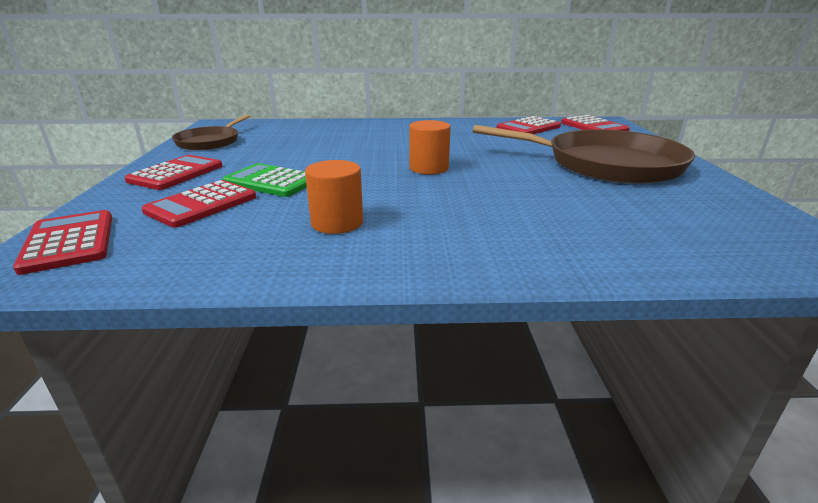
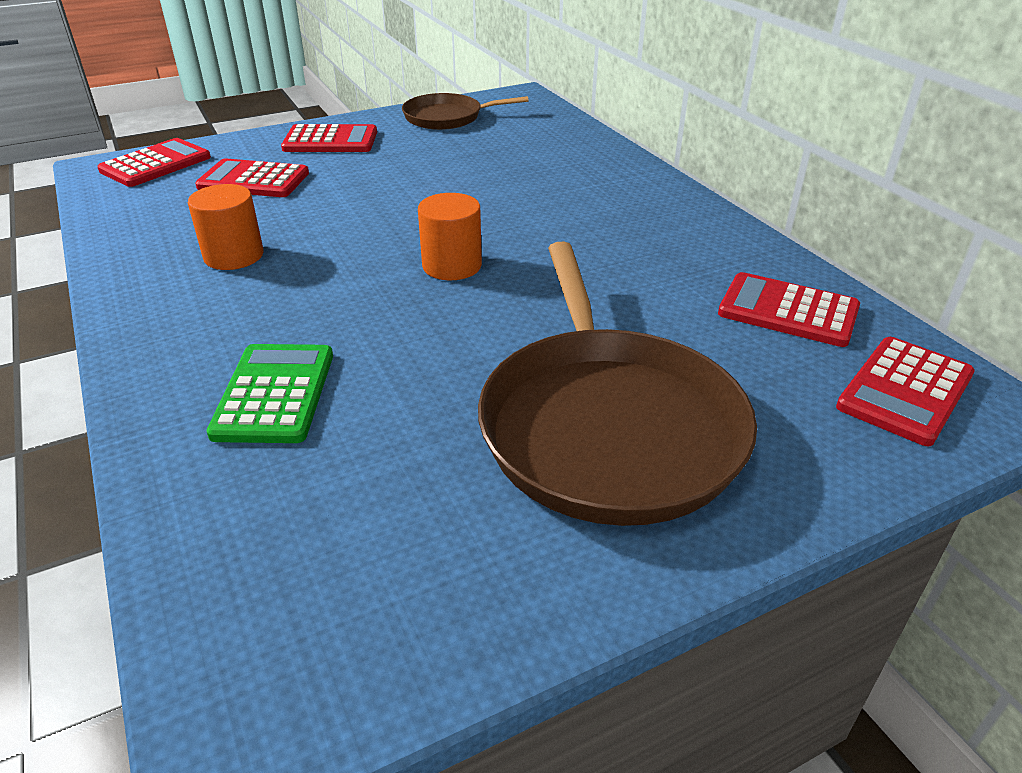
camera: 65 degrees right, 10 degrees up
green calculator [223,163,307,197] -> green calculator moved to [207,344,333,443]

